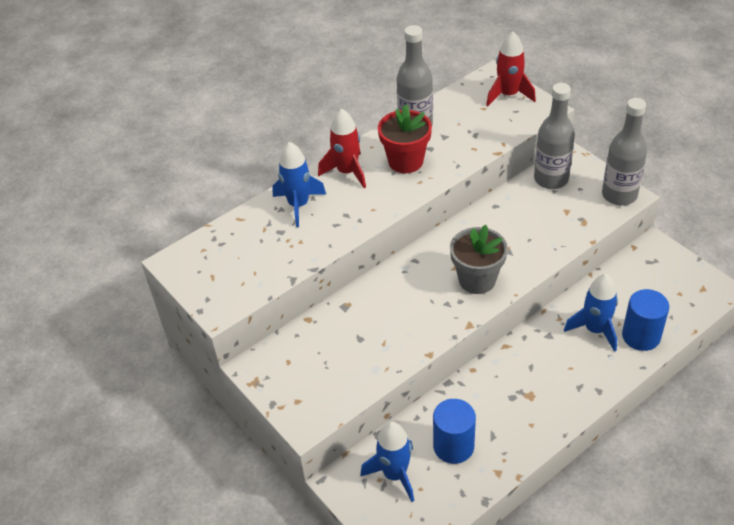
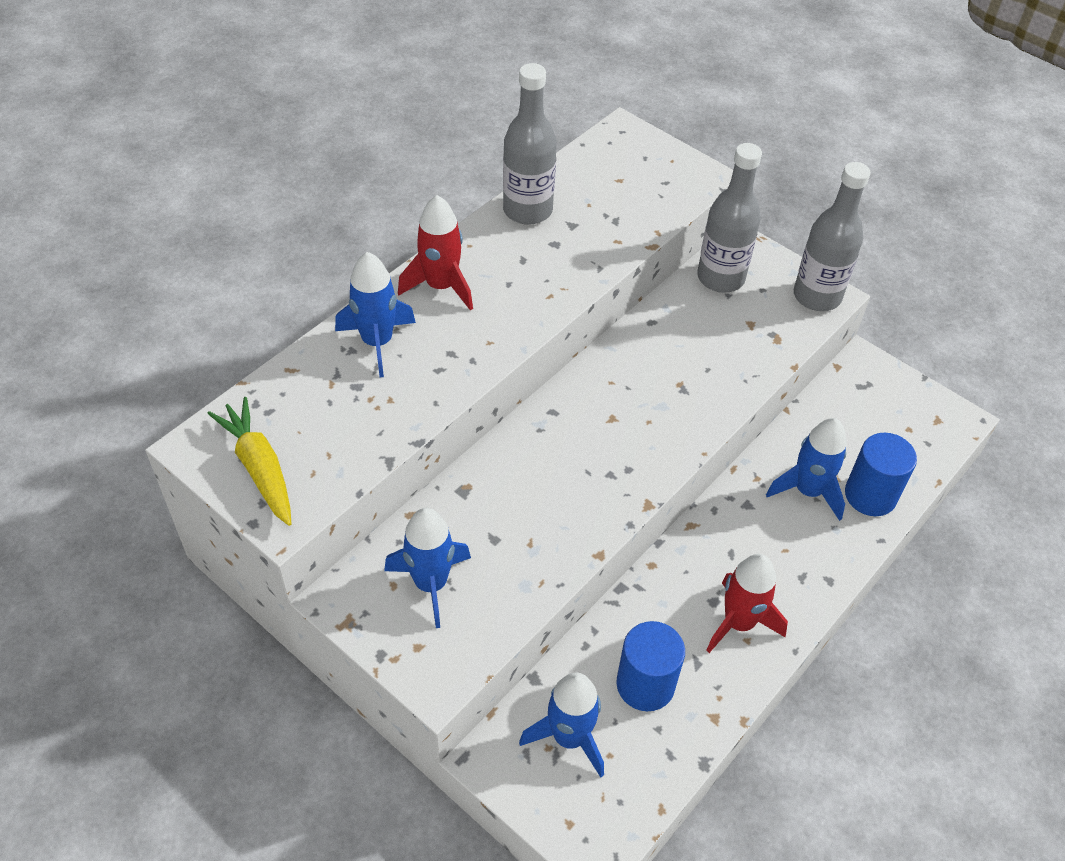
camera: 15 degrees left, 5 degrees up
red flower pot [378,104,432,173] -> none
grey flower pot [450,225,508,294] -> none
red rocket [486,31,536,106] -> red rocket moved to [706,554,788,653]
none -> yellow carrot [207,397,292,526]
none -> blue rocket [384,508,471,628]

